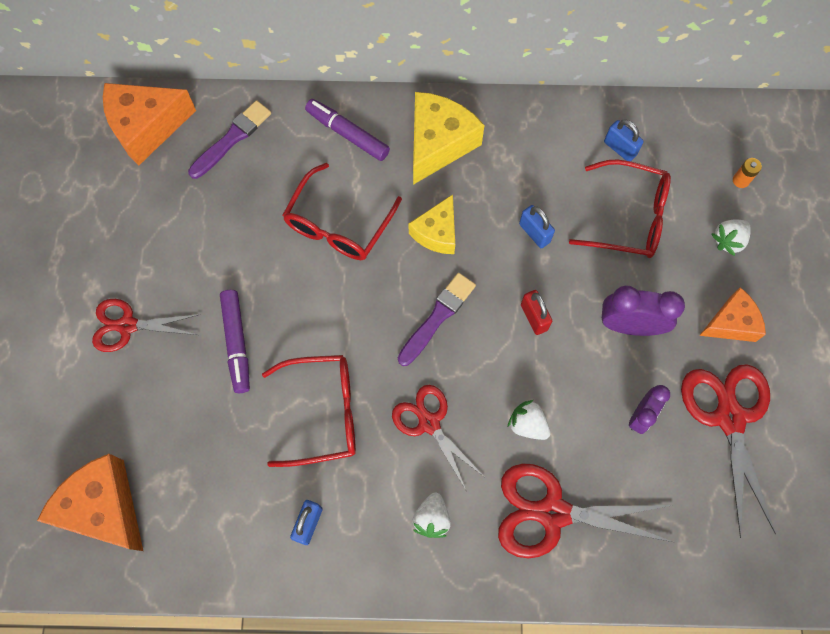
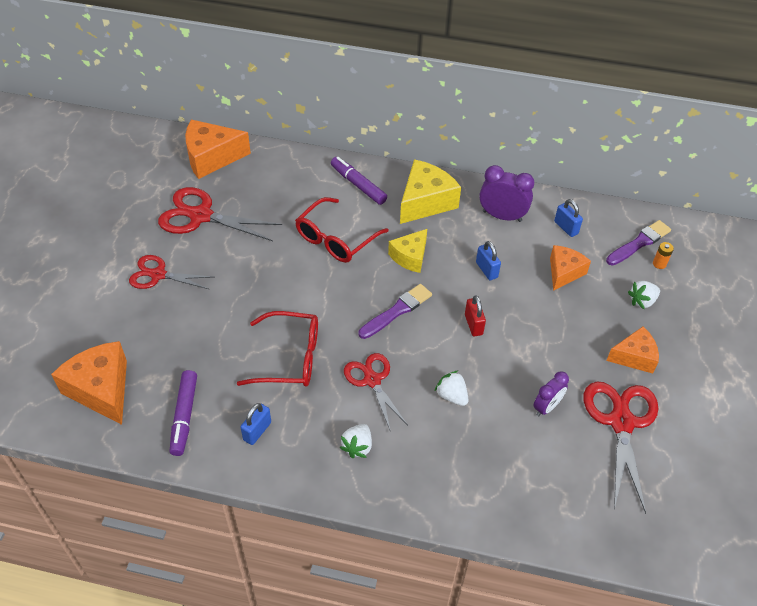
camera: 10 degrees right, 20 degrees down
purple brush [188,100,271,179] -> purple brush moved to [606,220,671,266]
purple marker [220,290,250,393] -> purple marker moved to [169,370,197,456]
red scissors [498,464,673,558] -> red scissors moved to [158,187,282,241]
red glasses [569,159,671,258] -> orange cheese [550,245,591,291]
purple clock [602,285,685,336] -> purple clock moved to [479,165,534,222]

